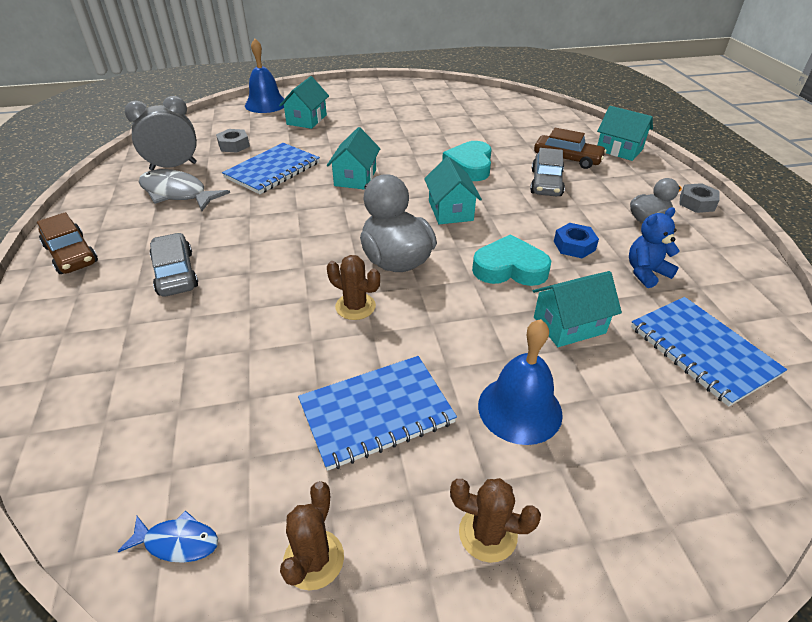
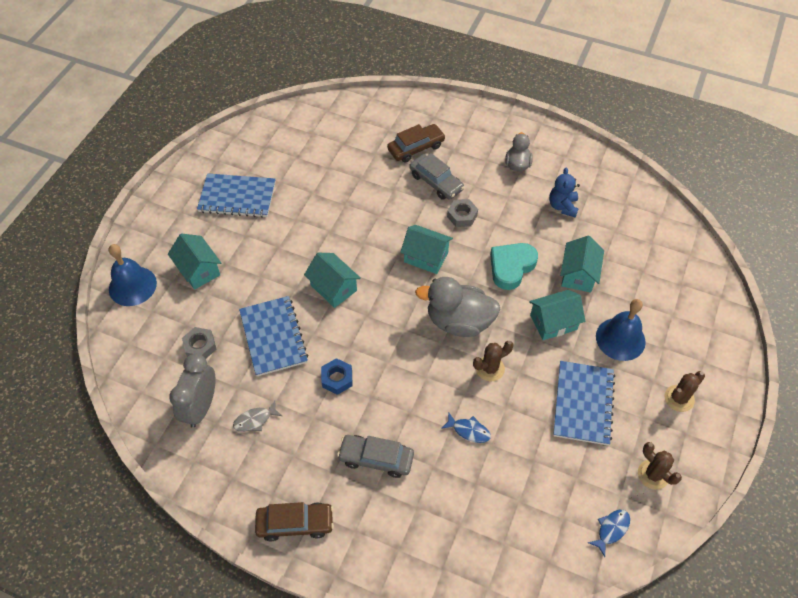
camera: 55 degrees left, 15 degrees up
grey fish [139,169,230,211] -> grey fish [233,401,282,432], size x0.51
turquoise heart [442,141,492,181] -> none
blue nut [554,223,599,258] -> blue nut moved to [321,358,353,395]
turquoise house [597,106,653,161] -> turquoise house moved to [529,290,585,340]
blue notebook [631,297,787,407] -> blue notebook moved to [197,173,276,218]
grey nut [679,183,720,213] -> grey nut moved to [447,199,478,227]
none -> blue fish [441,412,491,443]

